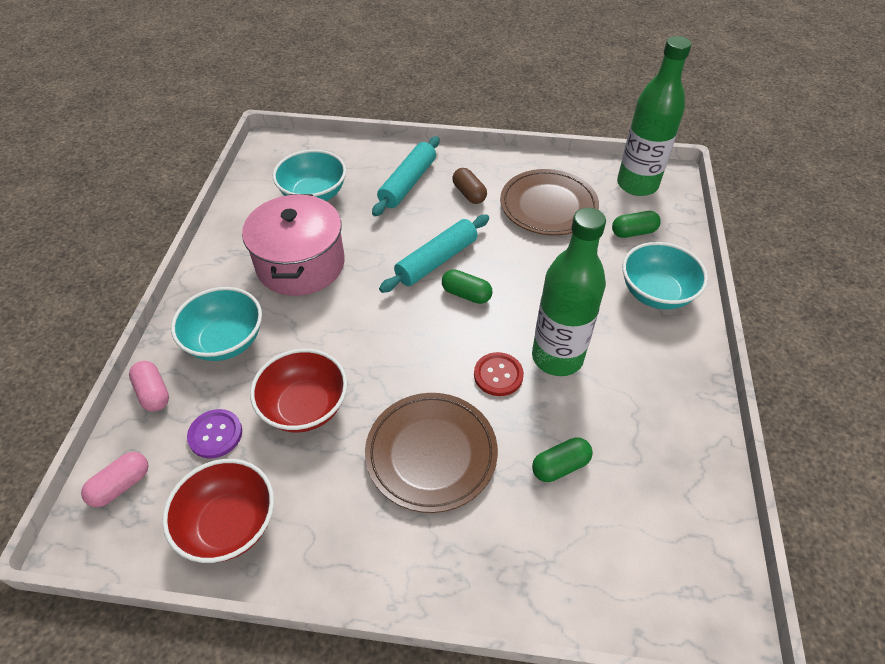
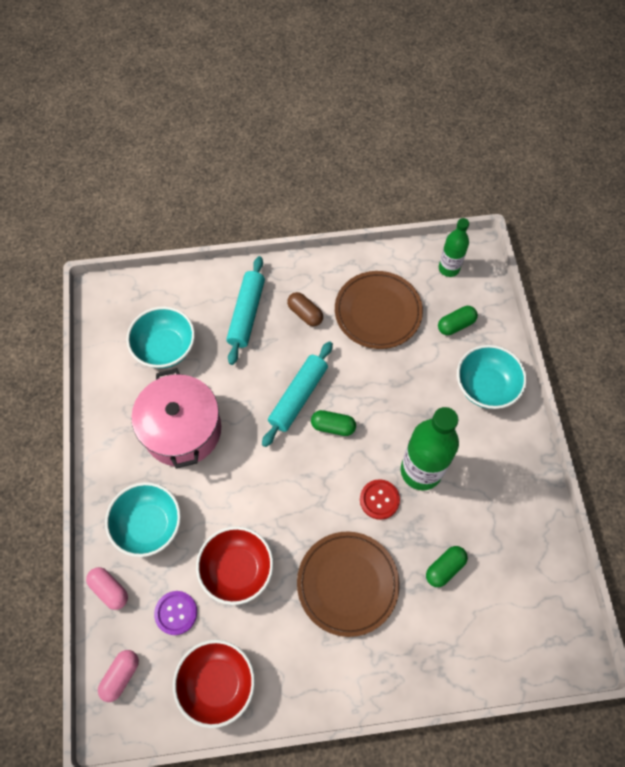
camera: 15 degrees left, 15 degrees up
green bottle [617,36,692,196] -> green bottle [439,218,469,277], size x0.58

